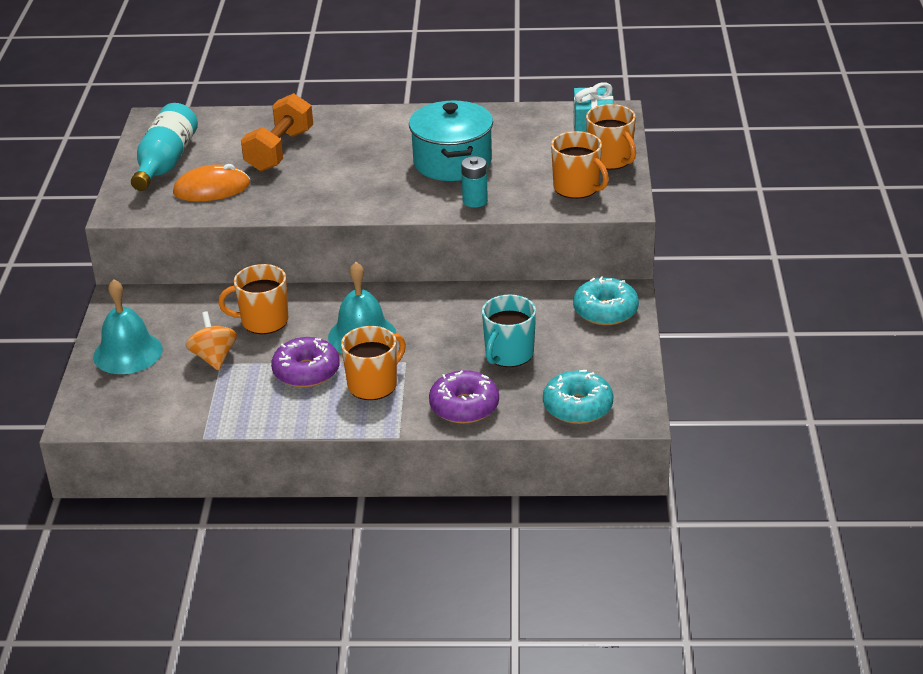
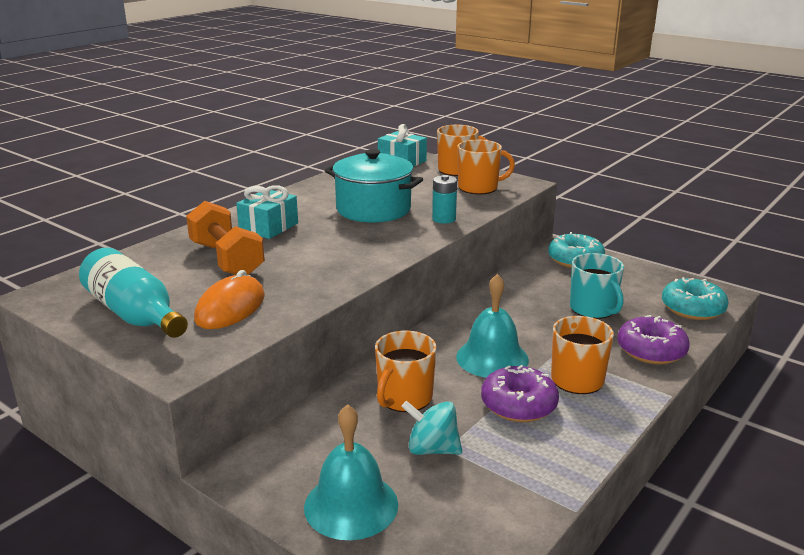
camera: 55 degrees left, 10 degrees down
orange spinning top [186,311,237,371] -> turquoise spinning top [401,400,462,455]
none -> turquoise gift [236,185,298,239]

